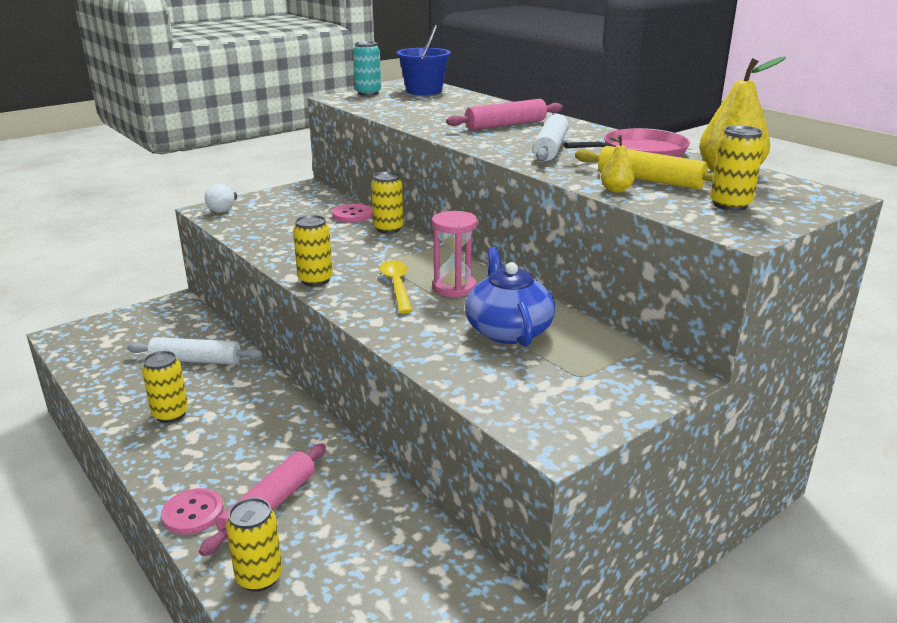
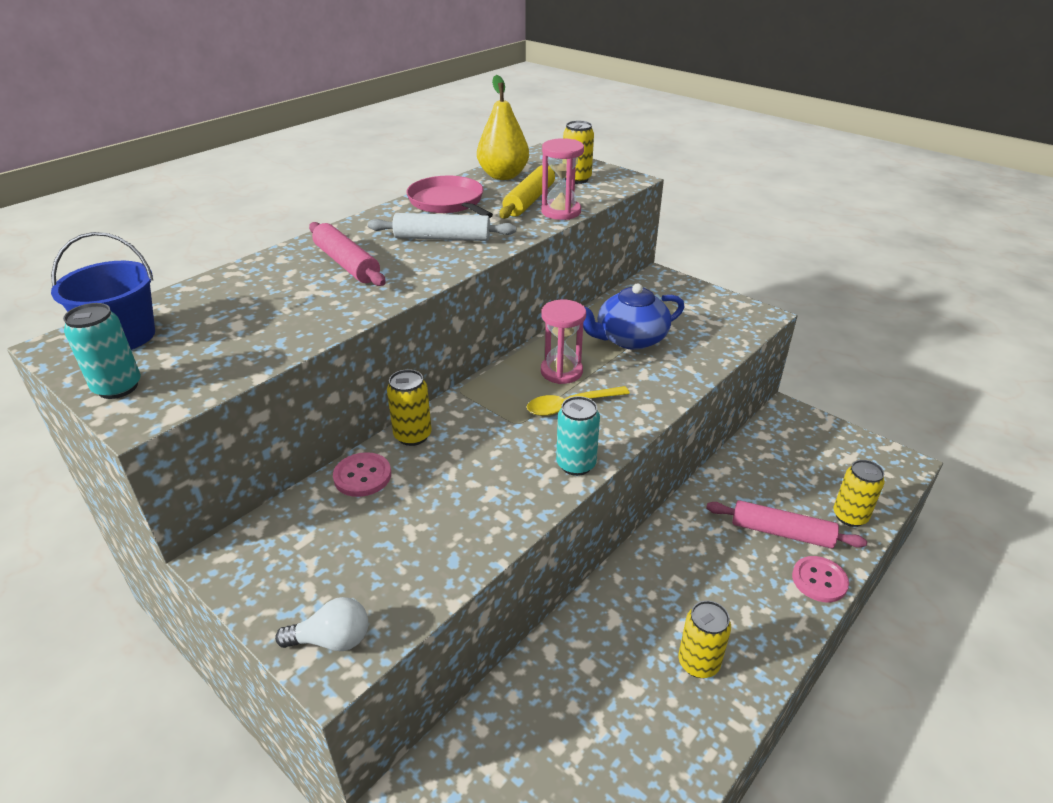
camera: 100 degrees left, 10 degrees up
white rolling pin [127,337,262,364] -> none
yellow can [293,215,333,286] -> turquoise can [556,396,600,476]
yellow pear [601,135,635,193] -> pink hourglass [541,138,584,220]

